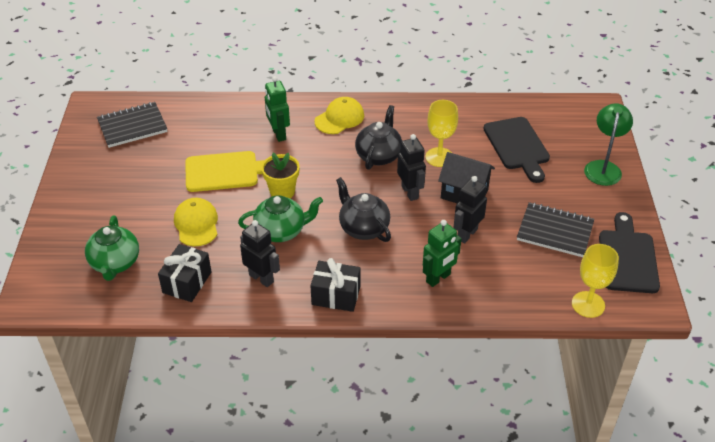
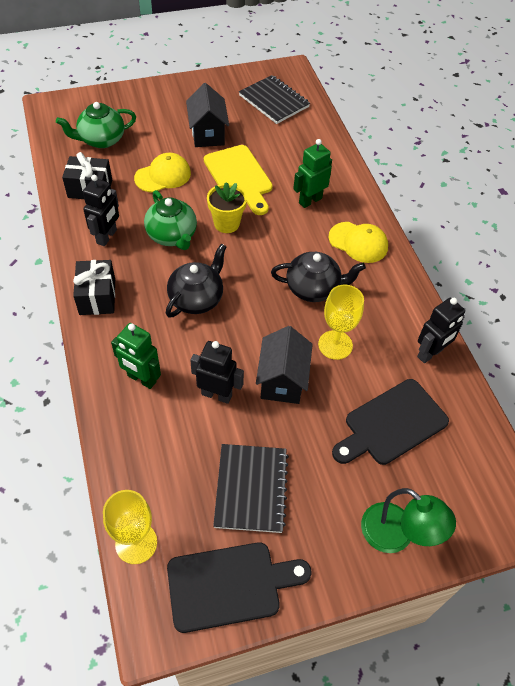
camera: 70 degrees right, 10 degrees up
black robot [397,134,426,201] -> black robot moved to [417,298,465,363]
green lamp [584,103,633,186] -> green lamp turned 45 degrees clockwise [361,488,456,553]
none -> black house [186,83,229,147]

